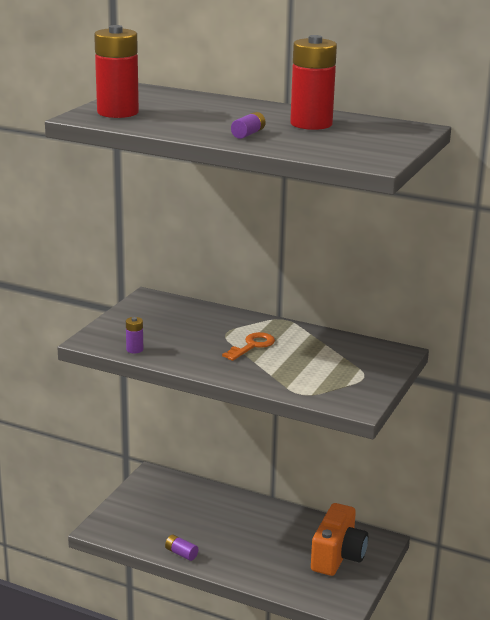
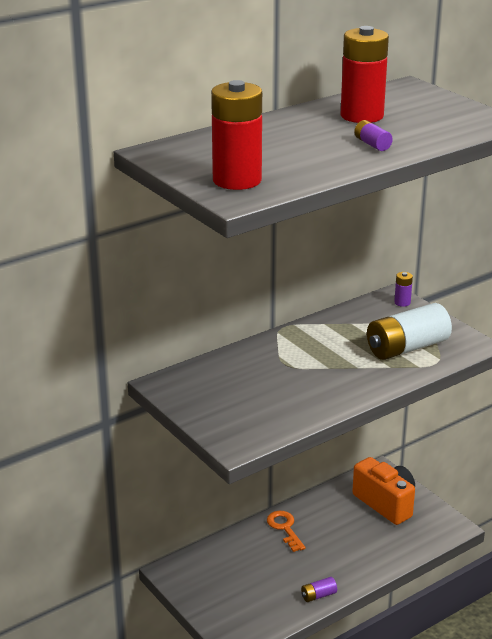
camera: 60 degrees left, 5 degrees up
purple battery [126,317,143,354] -> purple battery moved to [394,272,413,307]
orange key [222,332,275,361] -> orange key moved to [267,511,305,552]
none -> white battery [367,303,452,360]

